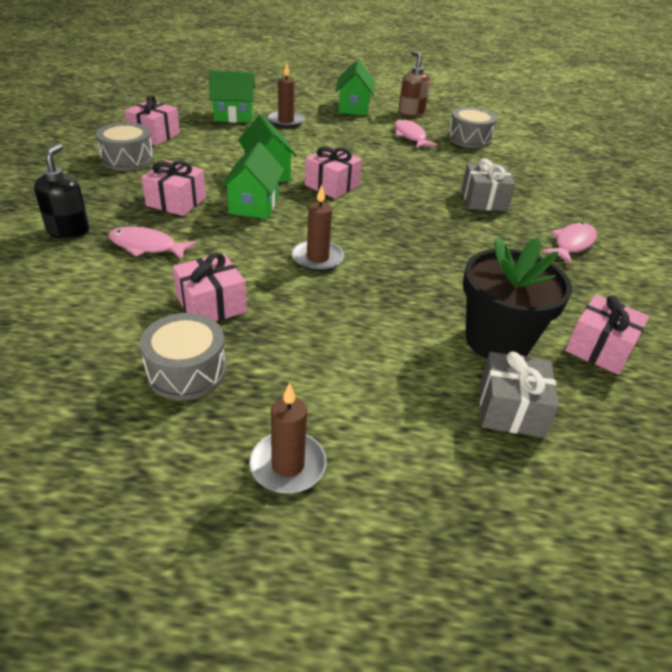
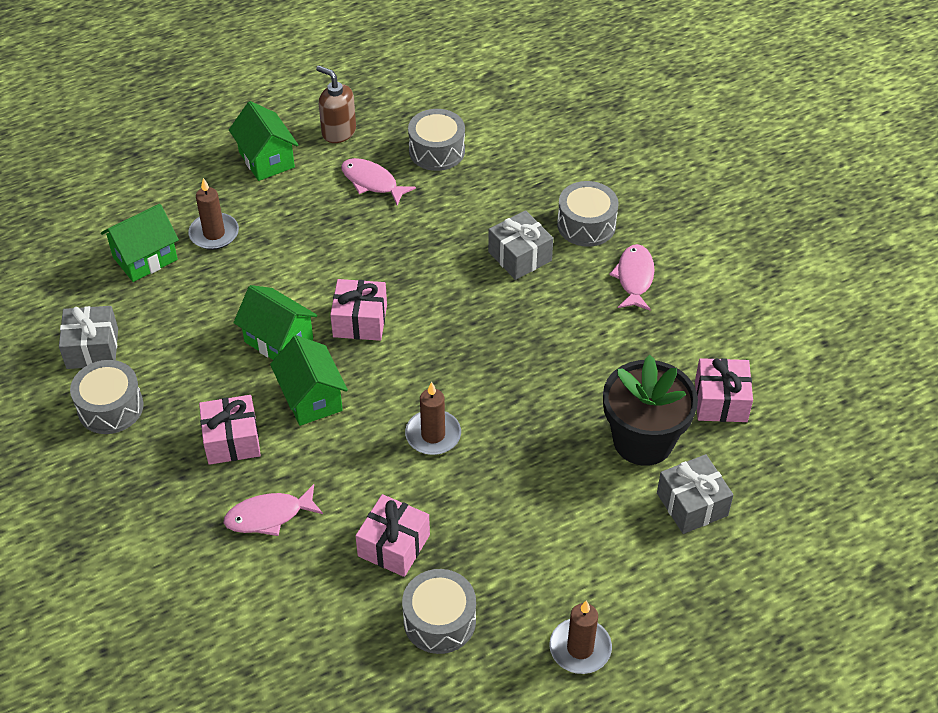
camera: 30 degrees left, 10 degrees up
black soap dispenser [34,144,90,239] -> none
pink gift [124,95,180,145] -> grey gift [59,306,118,369]
none -> grey drum [557,181,618,247]

